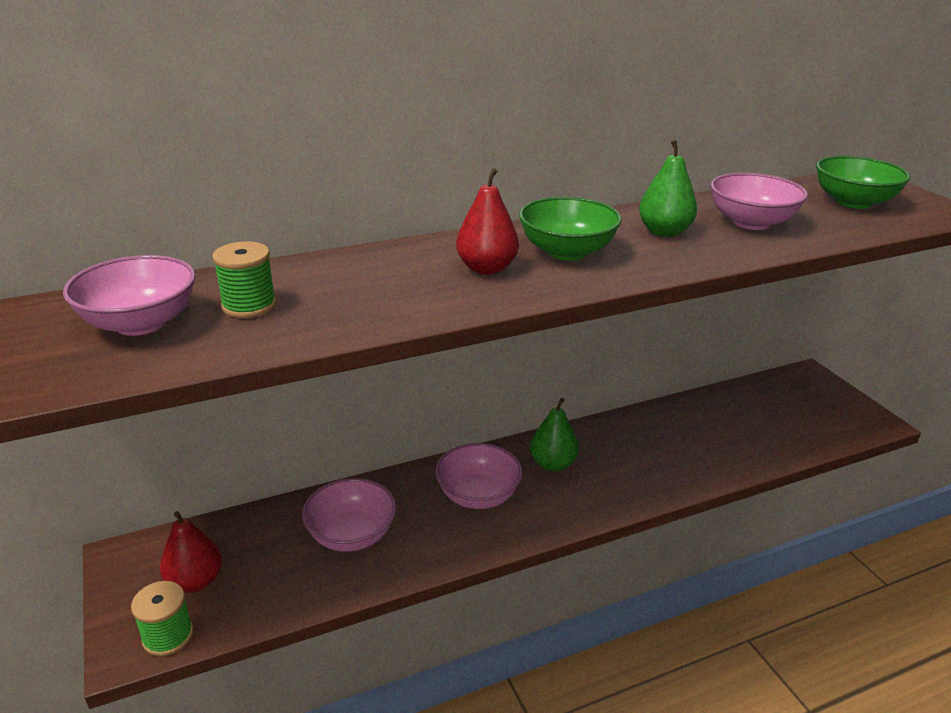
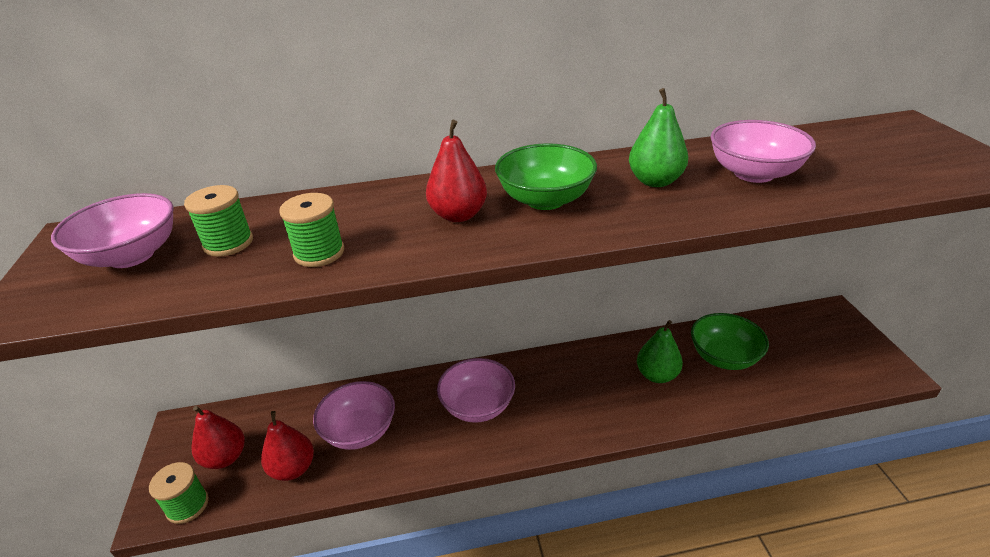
camera: 15 degrees right, 5 degrees up
green pear [530,398,579,471] -> green pear moved to [637,320,683,383]
green bowl [816,156,911,209] -> green bowl moved to [691,313,769,370]
none -> red pear [261,411,314,481]
none -> green spool [279,193,344,267]

